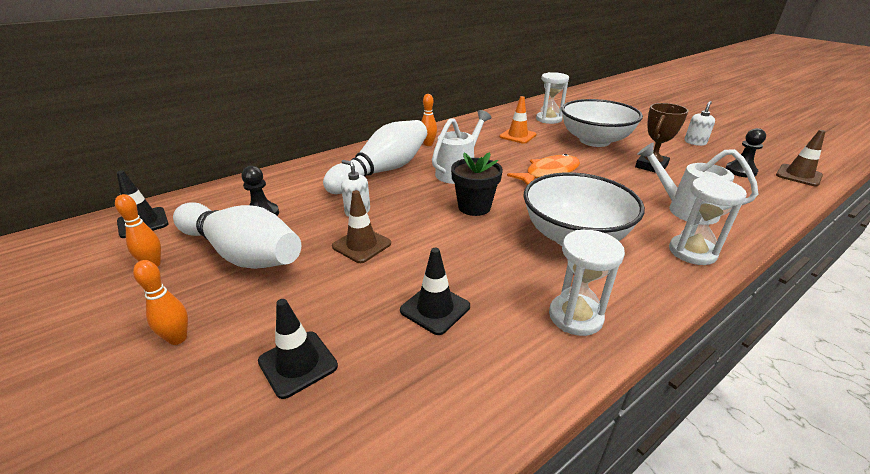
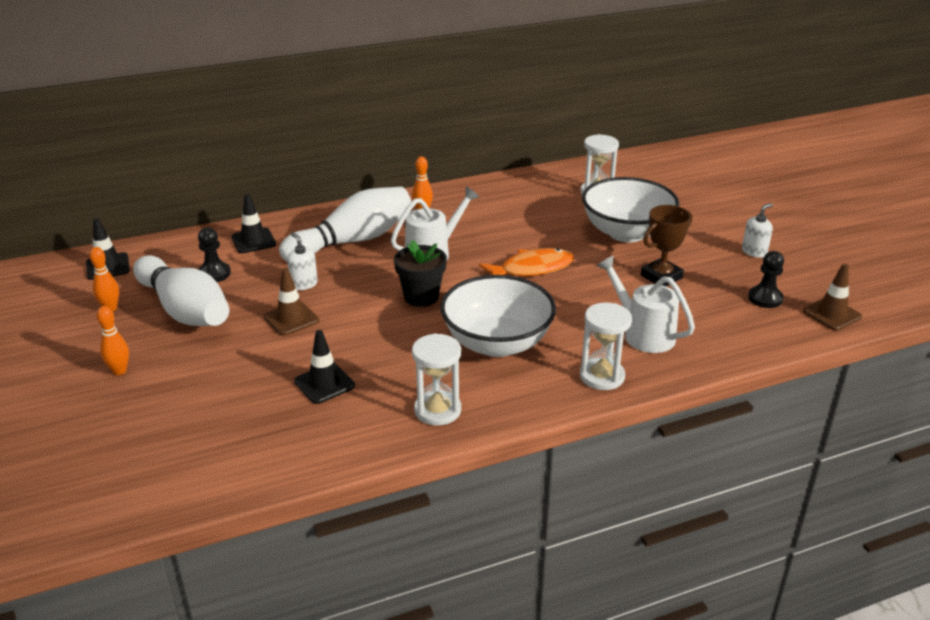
camera: 15 degrees right, 0 degrees up
black traffic cone [258,299,338,399] -> black traffic cone moved to [232,194,276,253]
orange traffic cone [500,96,536,144] -> none

